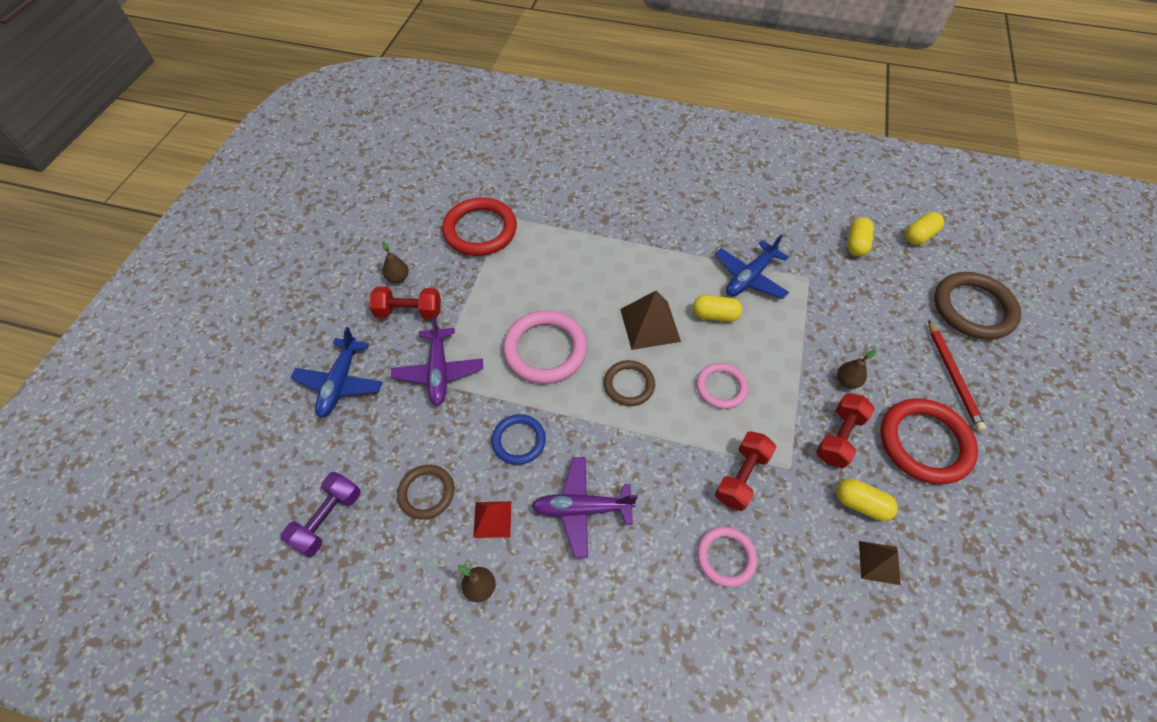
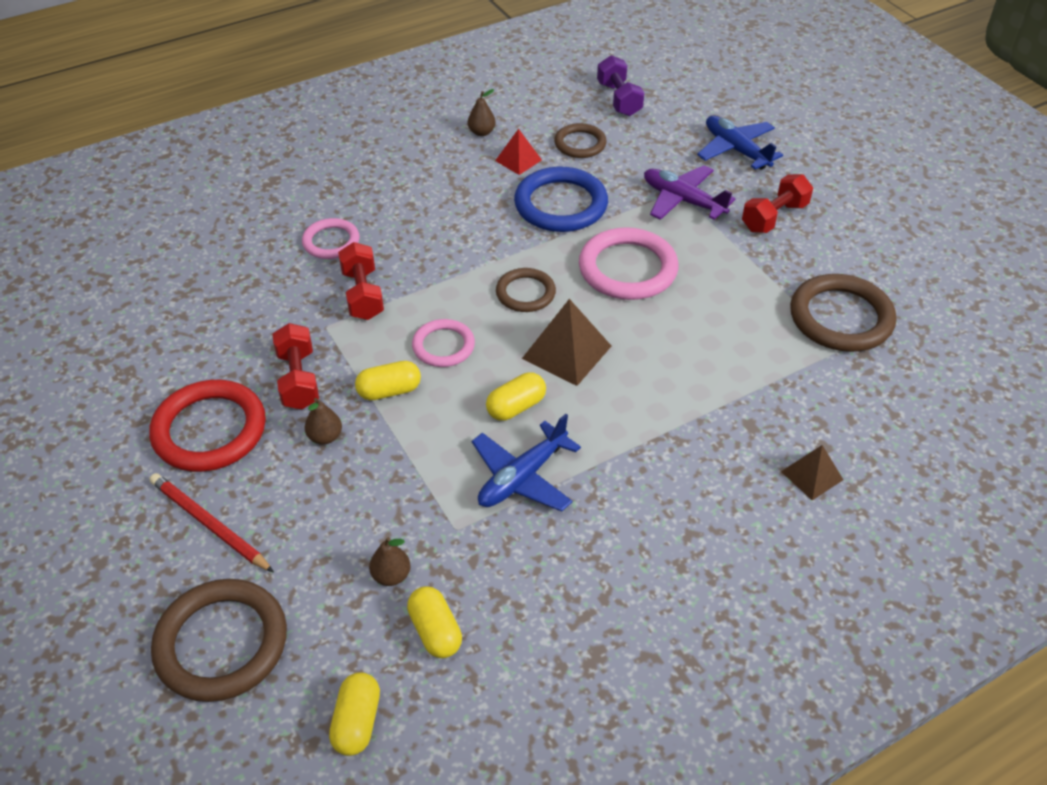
camera: 135 degrees right, 10 degrees down
brown pear [382,241,409,283] -> brown pear moved to [369,537,410,586]
red ring [442,197,517,256] -> brown ring [790,274,896,352]
blue ring [491,414,546,465] -> blue ring [514,167,608,232], size x1.69
purple plane [532,457,638,558] -> none
blue plane [715,235,789,299] -> blue plane turned 135 degrees counterclockwise [472,414,581,511]
yellow capsule [836,479,898,521] -> yellow capsule moved to [355,361,421,400]
brown pyramid [859,541,901,585] -> brown pyramid moved to [781,445,843,501]

